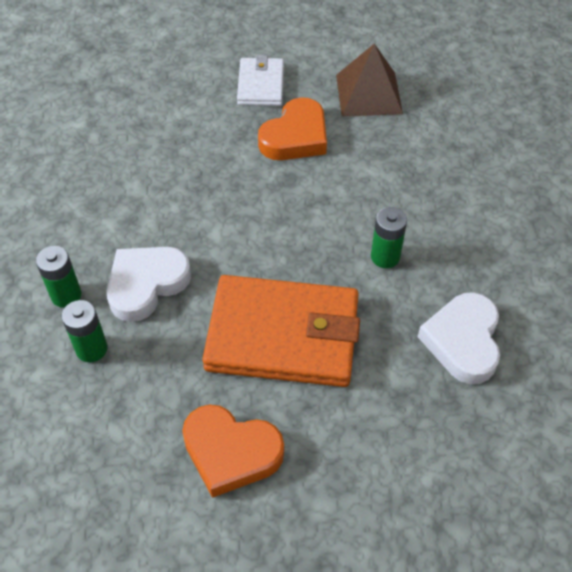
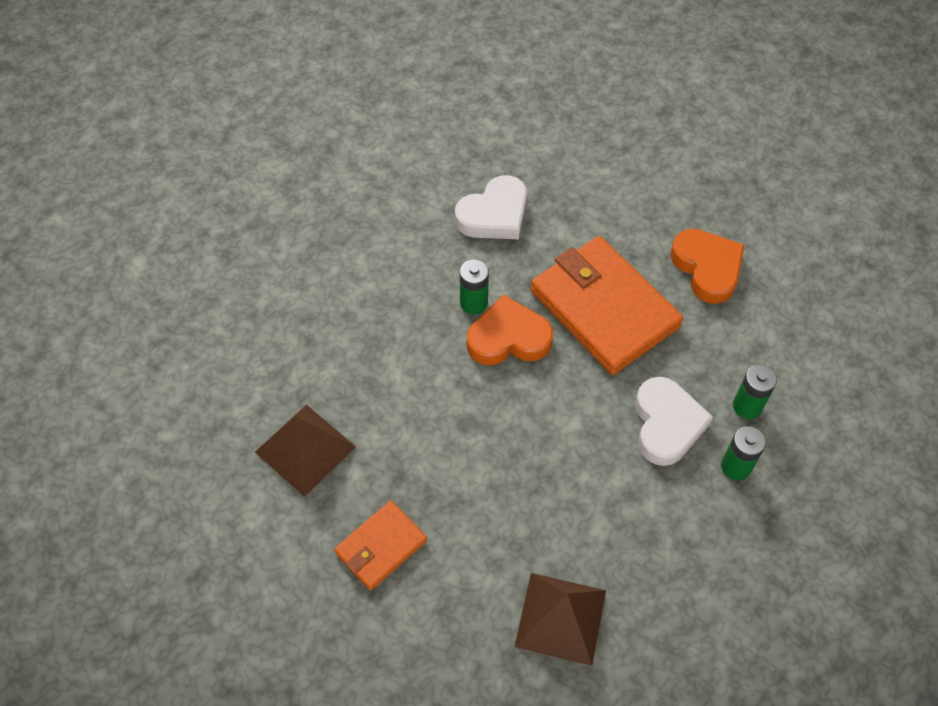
camera: 135 degrees left, 5 degrees up
white heart [107,247,191,322] -> white heart turned 90 degrees counterclockwise [635,377,713,466]
white wallet [237,55,284,106] -> orange wallet [334,501,427,590]
orange heart [258,97,327,160] -> orange heart moved to [467,295,553,366]
none -> brown pyramid [515,573,606,666]

